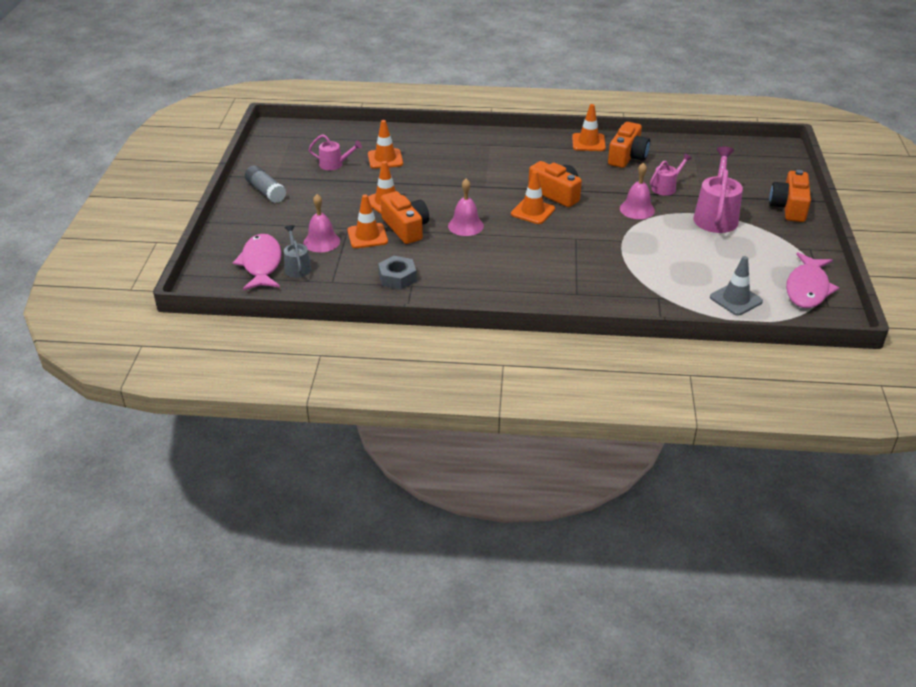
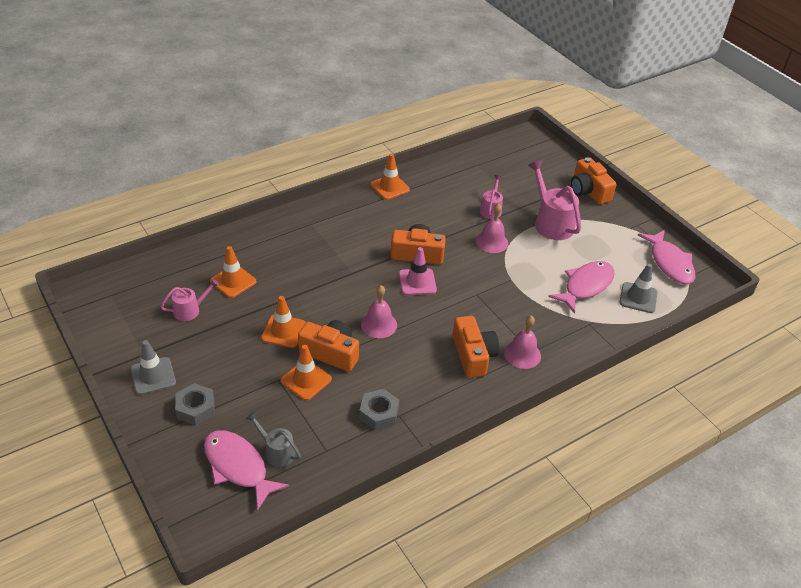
camera: 40 degrees left, 5 degrees up
grey glue stick [245,165,286,203] -> grey traffic cone [130,340,176,395]
pink bell [304,194,340,252] -> pink bell moved to [504,315,541,369]
orange traffic cone [511,171,555,224] -> pink traffic cone [399,247,437,295]
orange camera [608,122,650,168] -> orange camera moved to [452,316,499,378]
none -> grey nut [175,383,215,425]
none -> pink fish [548,261,615,314]

